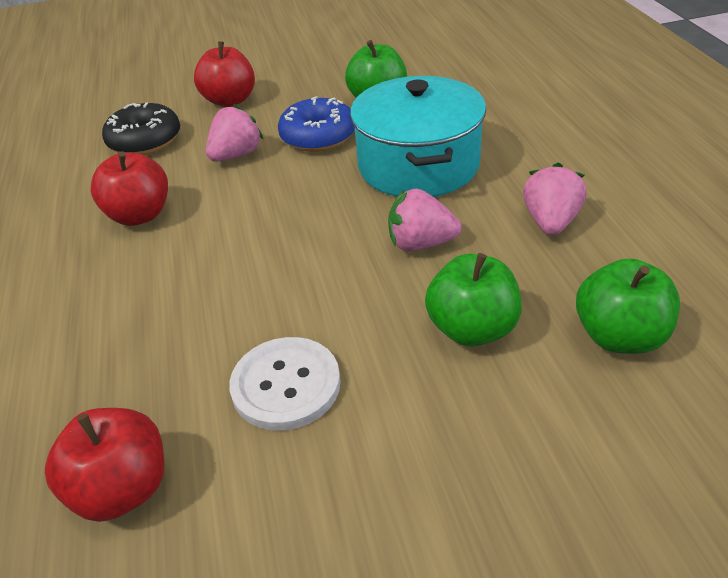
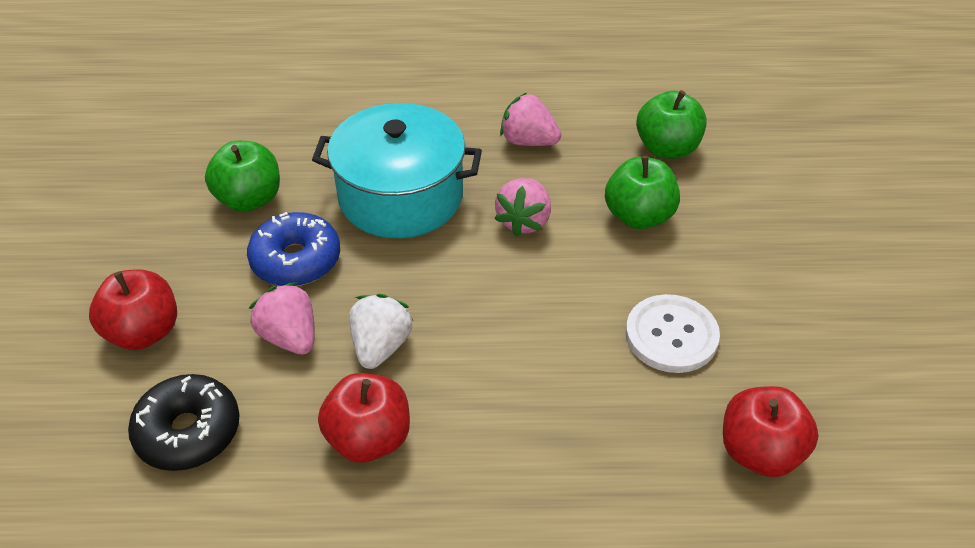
camera: 80 degrees left, 5 degrees up
none -> white strawberry [349,294,413,369]

